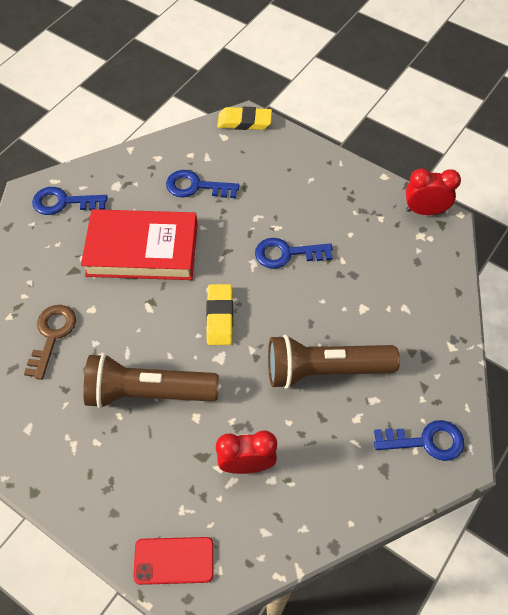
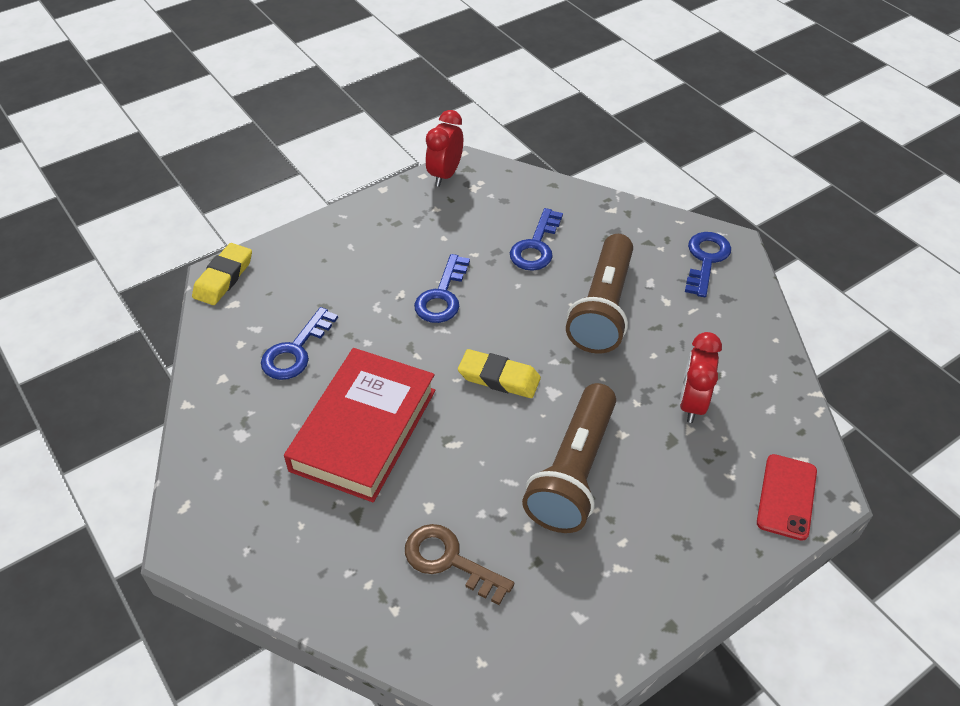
camera: 70 degrees left, 10 degrees down
blue key [32,187,108,215] -> blue key moved to [510,208,563,271]

